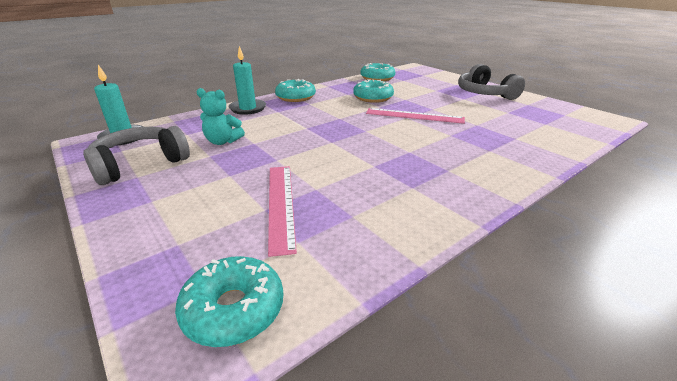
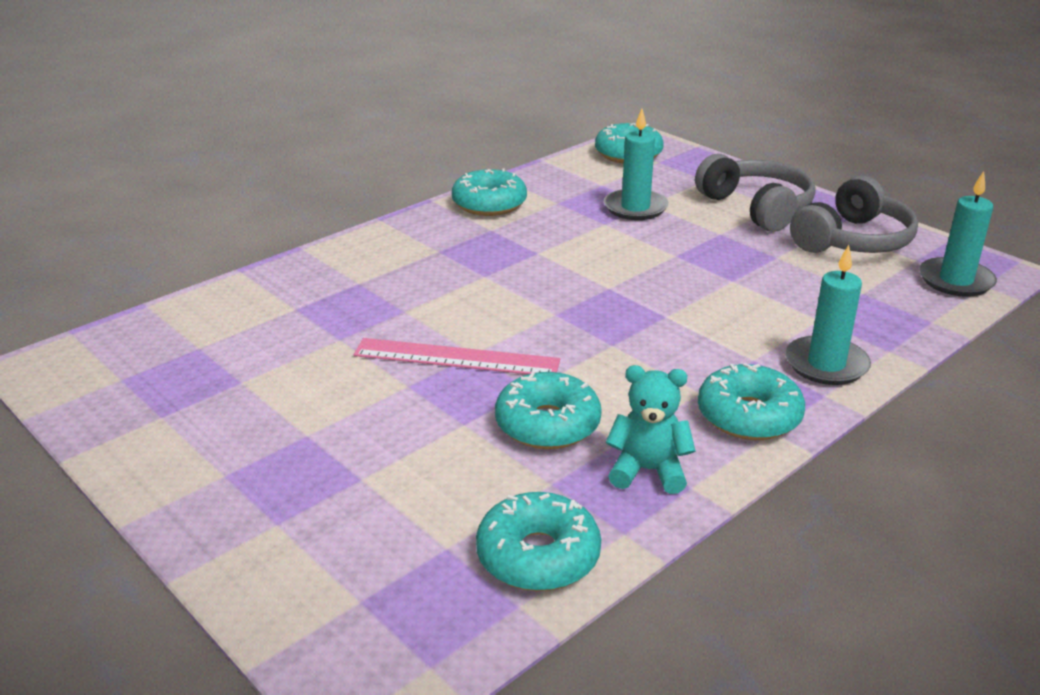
camera: 175 degrees right, 0 degrees up
turquoise teddy bear [196,88,245,145] -> turquoise teddy bear moved to [606,365,696,494]
pink ruler [268,166,297,257] -> turquoise candle [604,109,668,220]
grey headphones [458,64,525,100] -> grey headphones moved to [695,154,816,232]
none -> turquoise donut [452,168,527,216]

